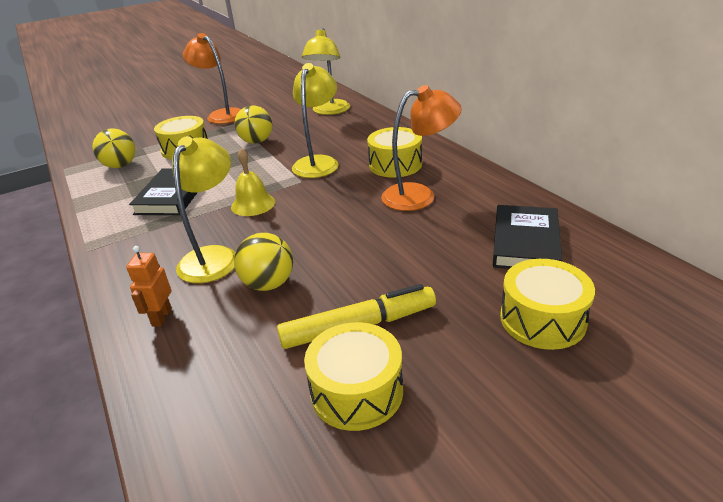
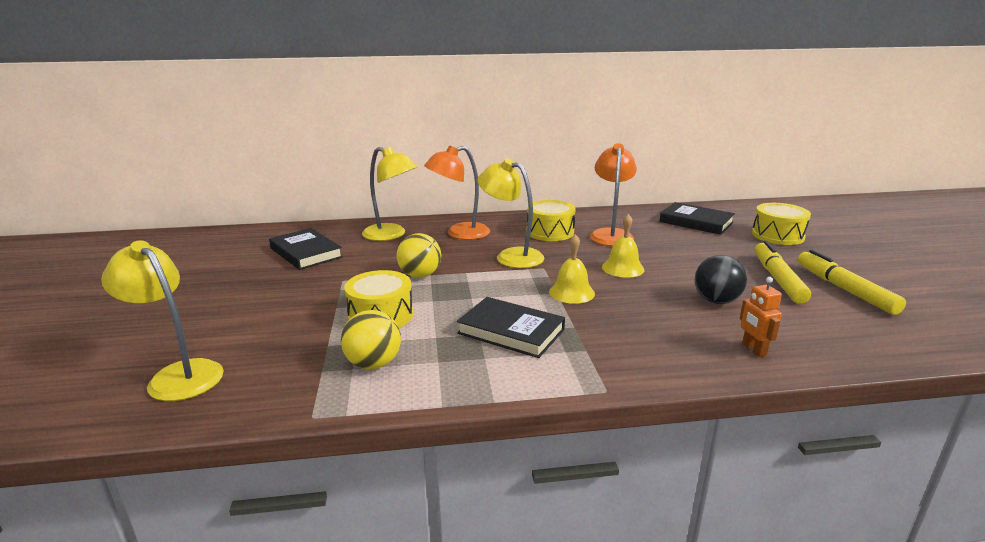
camera: 70 degrees left, 10 degrees down
orange robot [126,246,172,327] -> orange robot turned 45 degrees clockwise [740,277,782,357]
yellow lamp [172,136,236,283] -> yellow lamp moved to [101,240,224,401]
orange lamp [183,33,241,124] -> orange lamp moved to [424,145,490,240]
yellow ball [234,233,293,291] -> black ball [695,255,747,304]
yellow drum [304,322,403,431] -> yellow marker [797,250,906,315]
none -> black book [269,228,343,270]
none -> yellow bell [602,214,645,278]

